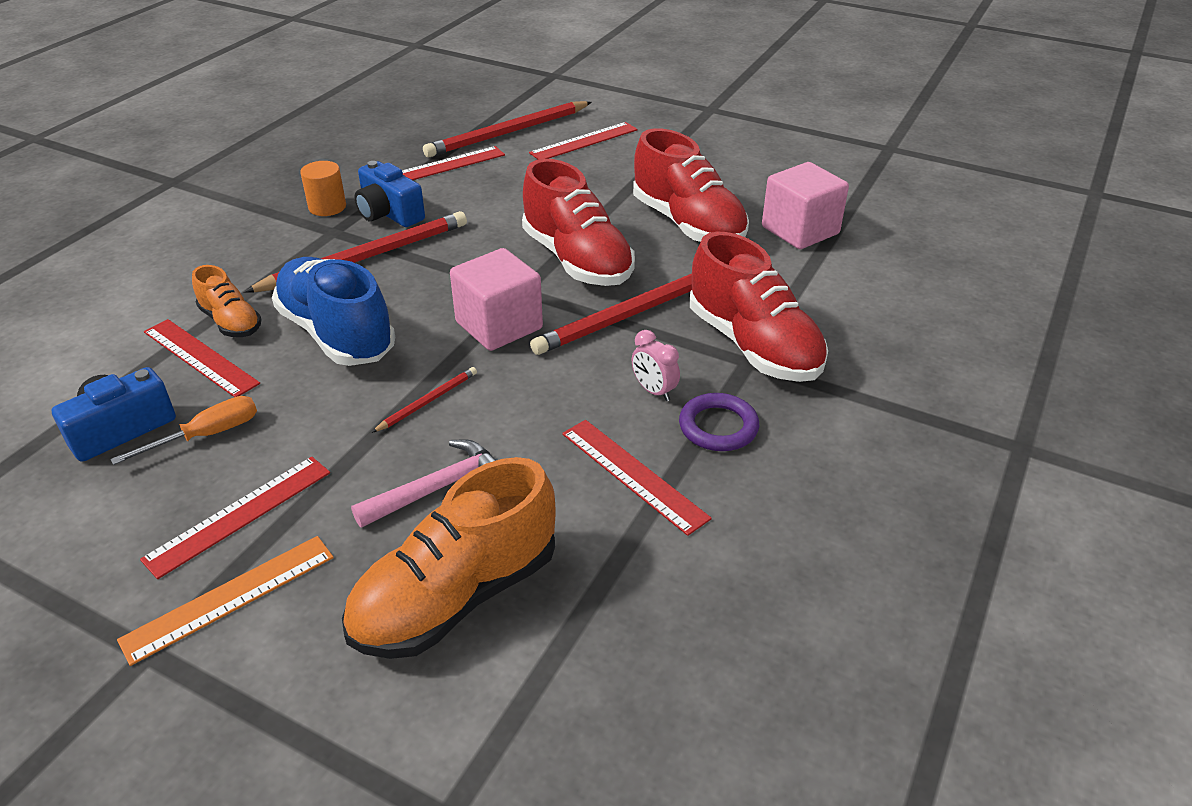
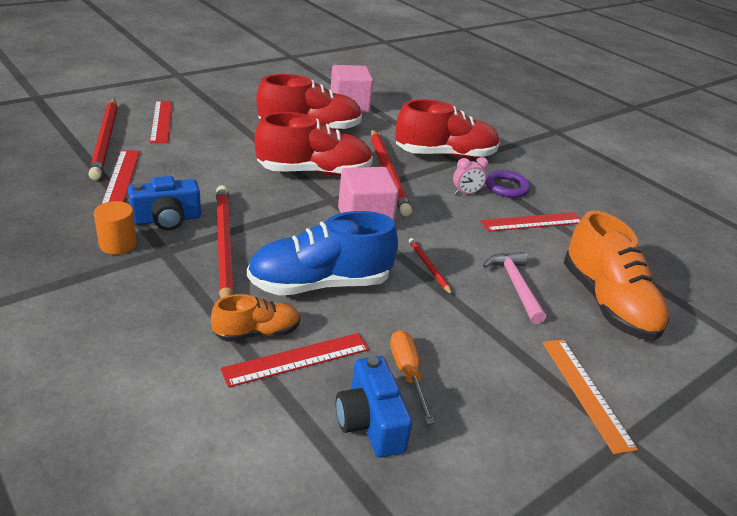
camera: 70 degrees left, 5 degrees down
red ruler [140,457,330,579] -> none

